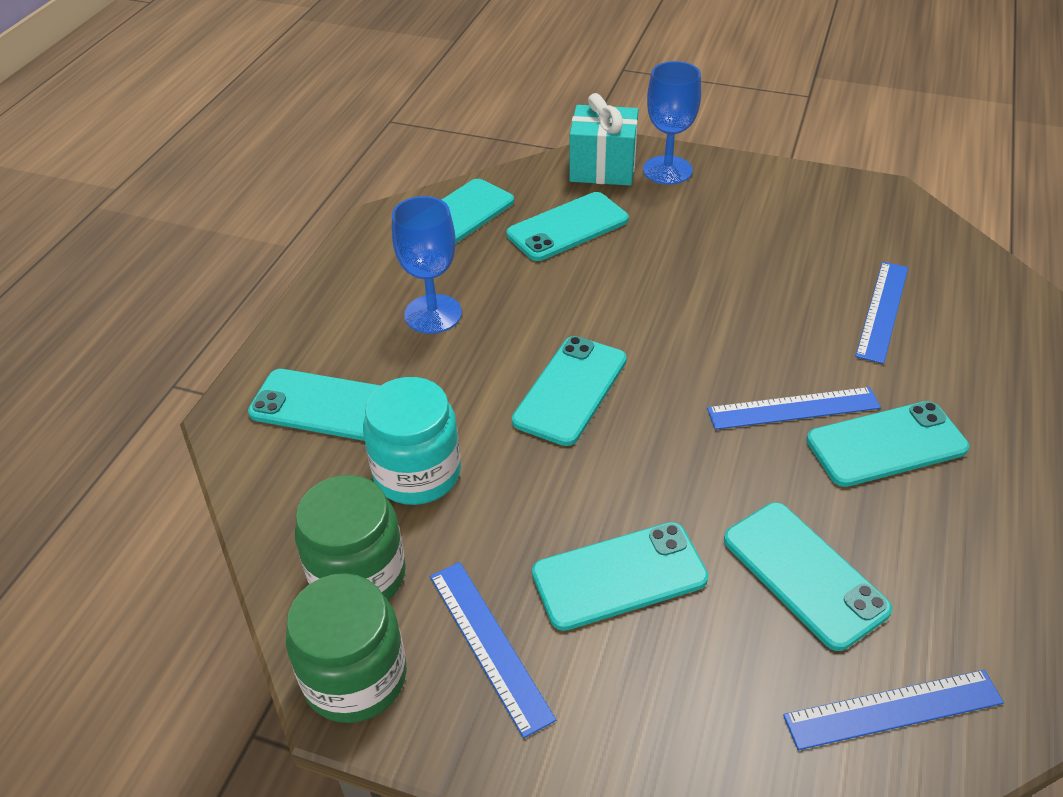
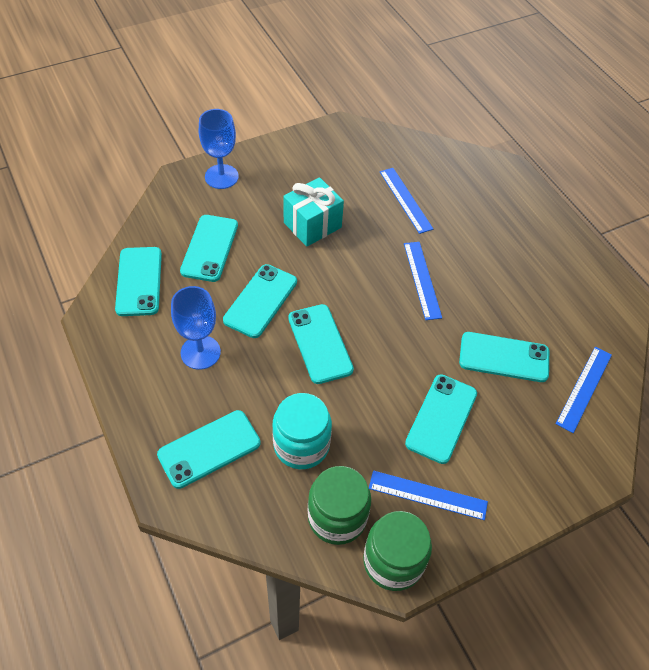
camera: 50 degrees left, 10 degrees up
turquoise gift [569,93,638,186] -> turquoise gift moved to [283,177,344,247]
blue ruler [707,387,881,430] -> blue ruler turned 45 degrees counterclockwise [404,242,442,320]
turquoise phone [806,401,969,487] -> turquoise phone moved to [223,264,297,338]

